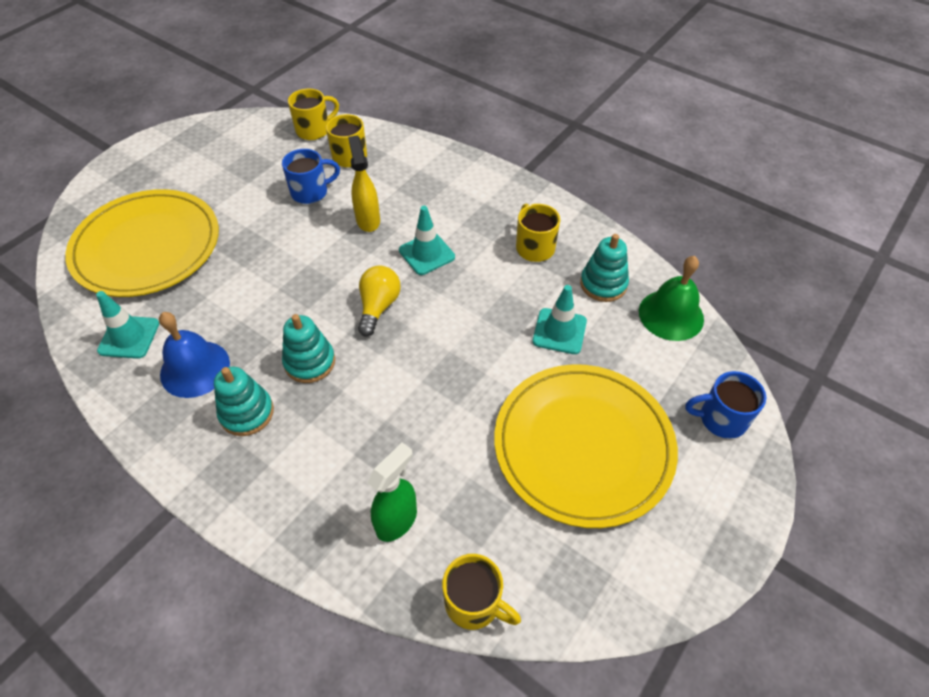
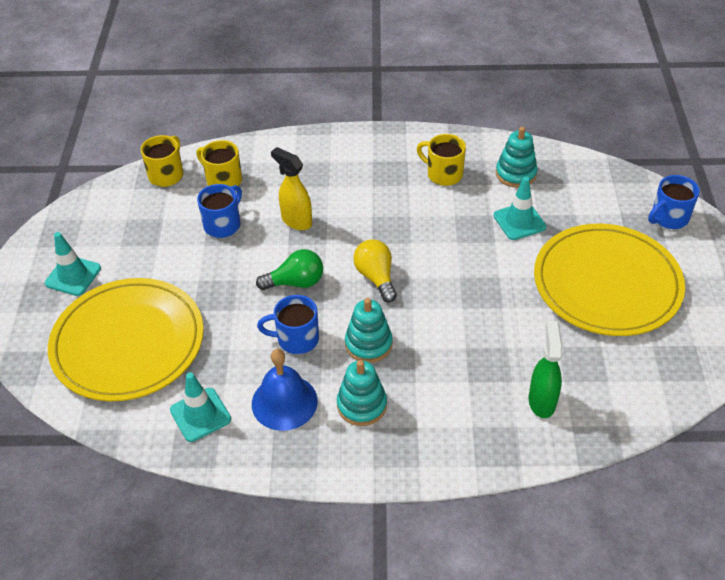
camera: 35 degrees left, 5 degrees down
turquoise traffic cone [399,206,455,275] -> turquoise traffic cone moved to [45,232,101,296]
yellow mug [442,554,521,630] -> none
green bell [639,256,704,341] -> none
none -> green light bulb [256,249,323,290]
none -> blue mug [257,295,319,354]

